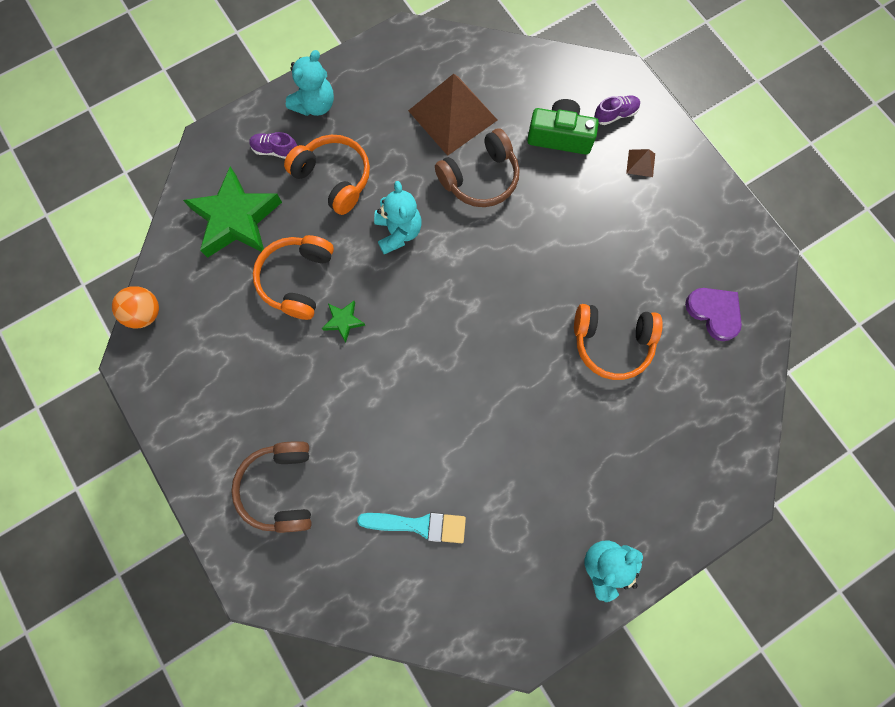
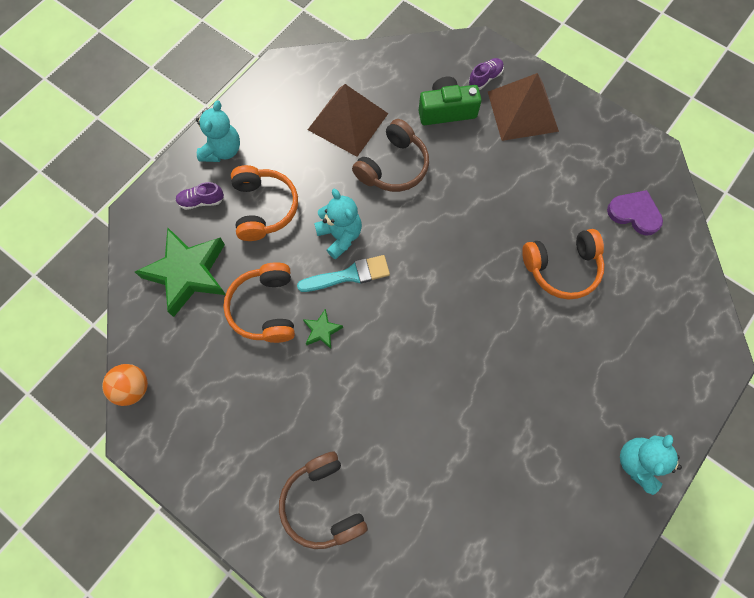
camera: 20 degrees left, 5 degrees down
orange headphones [284,135,370,215] -> orange headphones turned 60 degrees clockwise [231,165,298,241]
turquoise brush [357,512,466,543] -> turquoise brush moved to [297,255,390,292]
brown pyramid [626,149,655,177] -> brown pyramid [488,73,559,141], size x2.46

